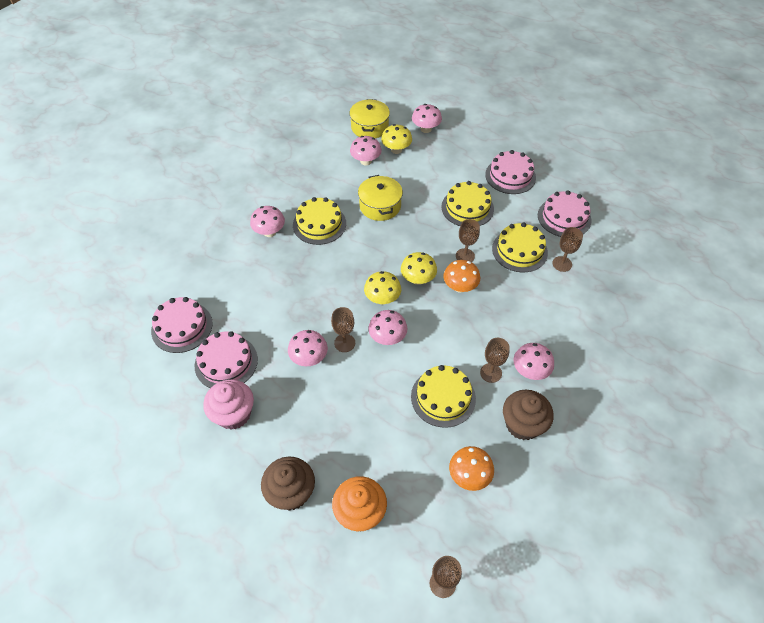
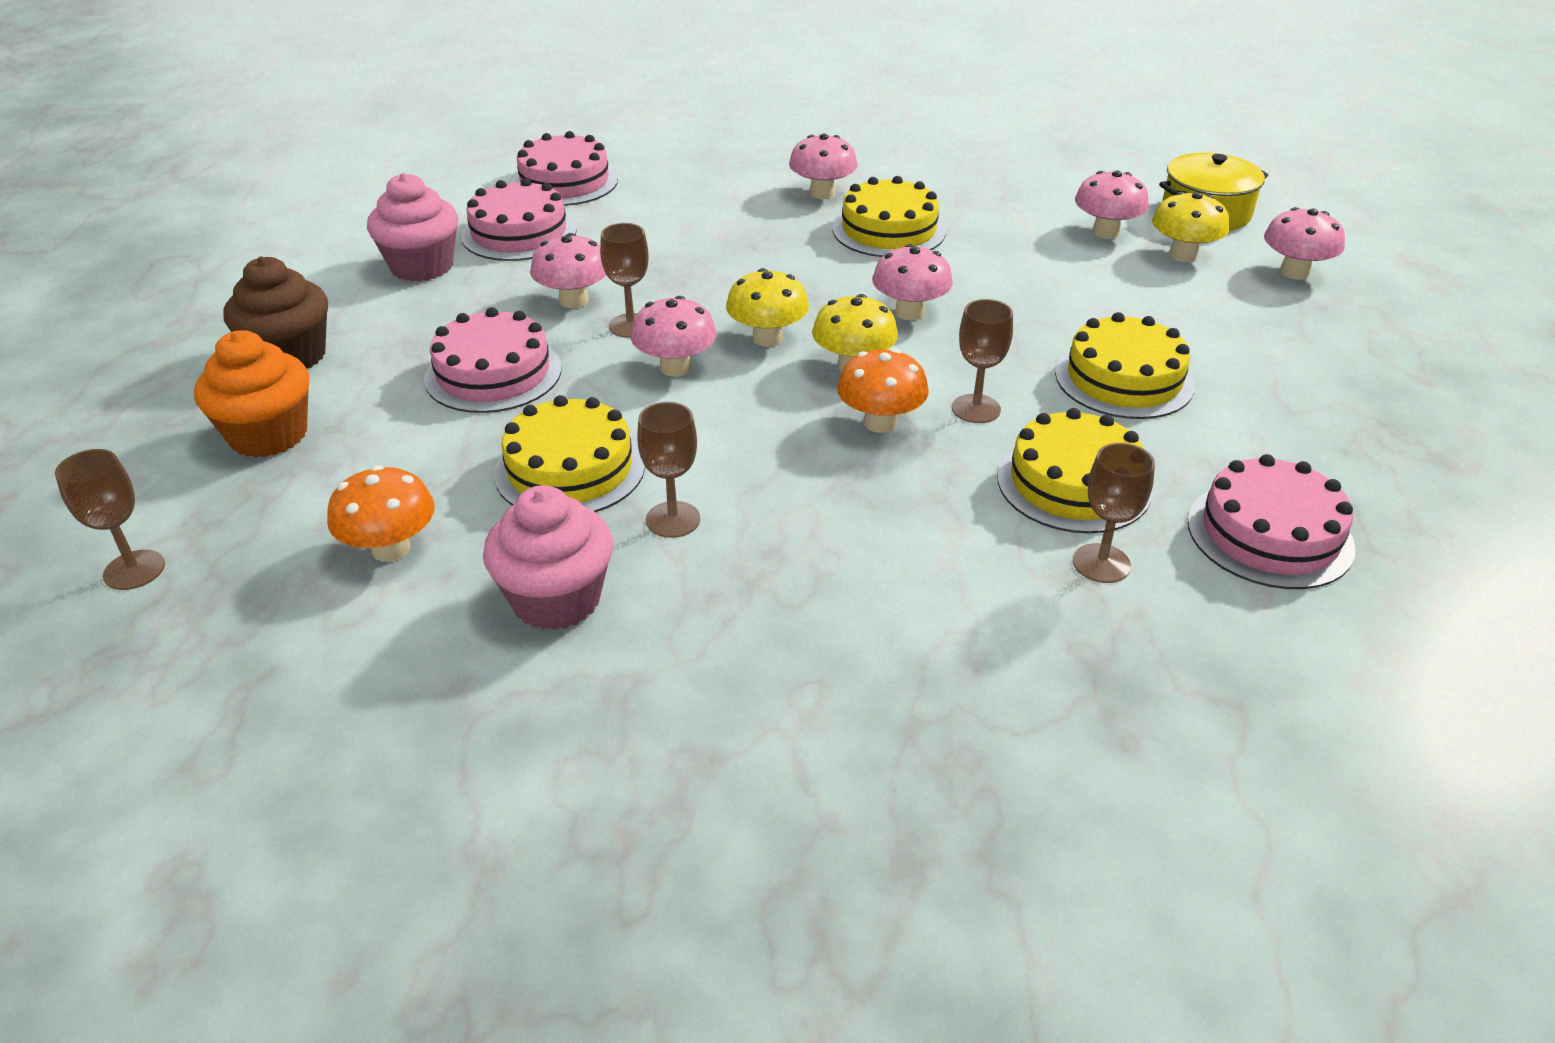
camera: 65 degrees right, 15 degrees down
yellow pot [358,175,403,221] -> none
pink cake [485,150,536,194] -> pink cake moved to [424,307,562,413]
brown cupcake [503,390,554,440] -> pink cupcake [483,485,613,630]
pink mushroom [514,343,554,380] -> pink mushroom moved to [872,244,953,320]

